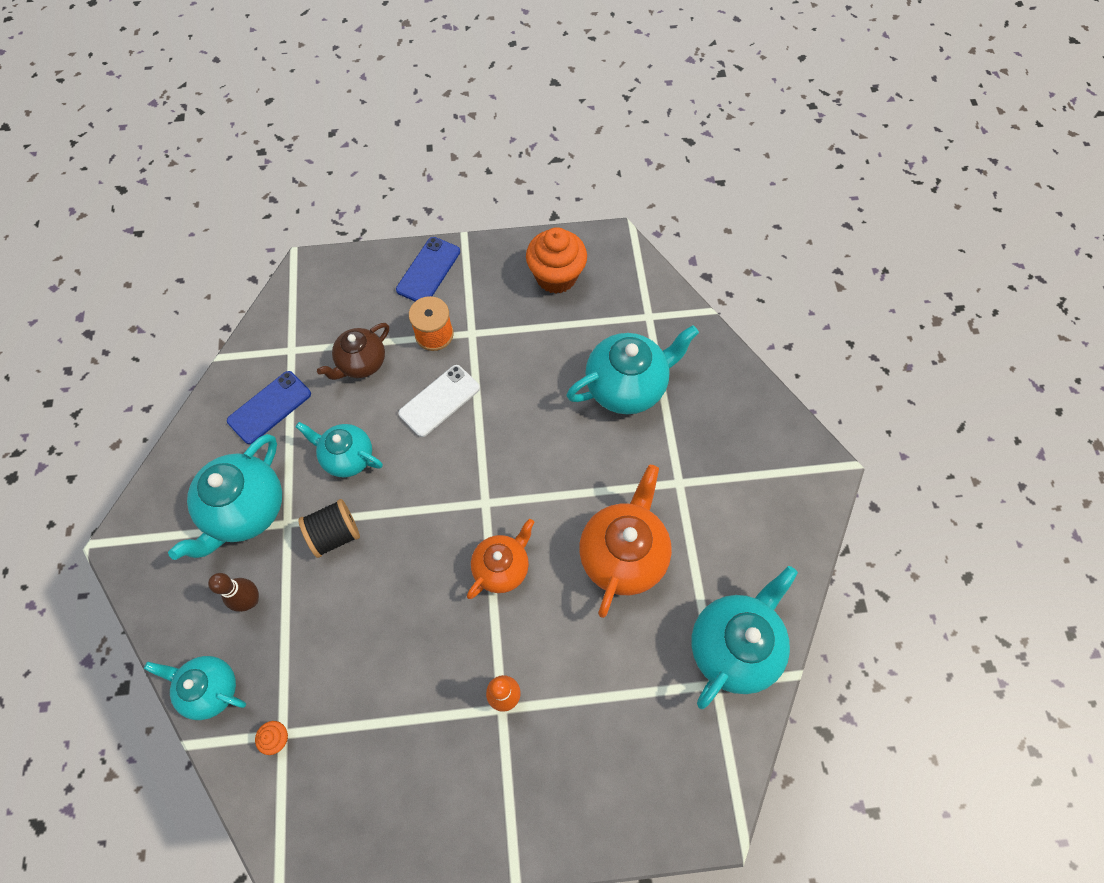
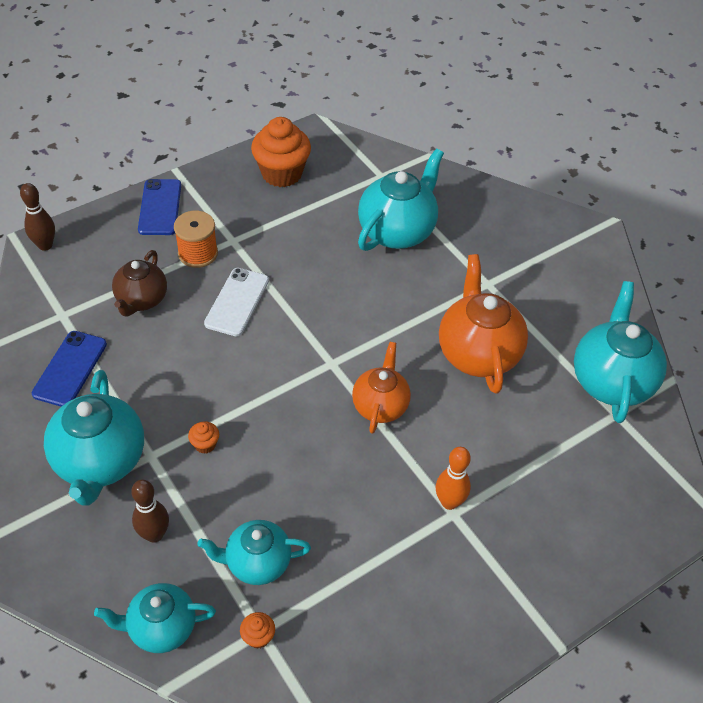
camera: 30 degrees left, 15 degrees down
turquoise teapot [295,422,383,478] -> turquoise teapot moved to [198,520,311,585]
black spool [298,499,360,558] -> orange cupcake [188,421,219,454]
none -> brown bowling pin [20,183,55,251]

